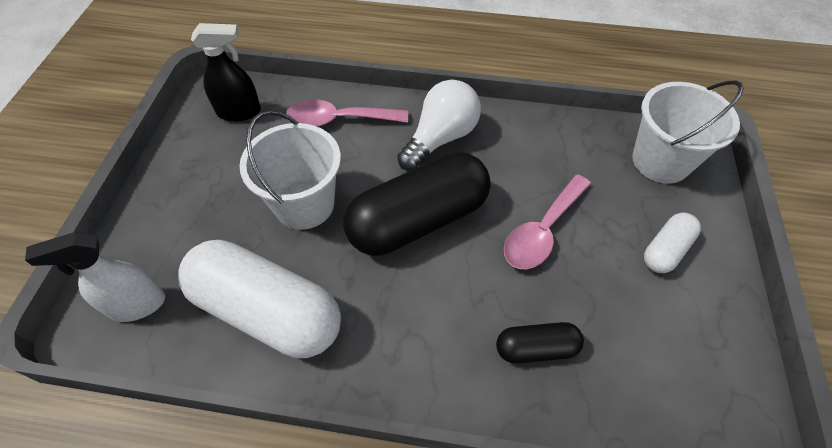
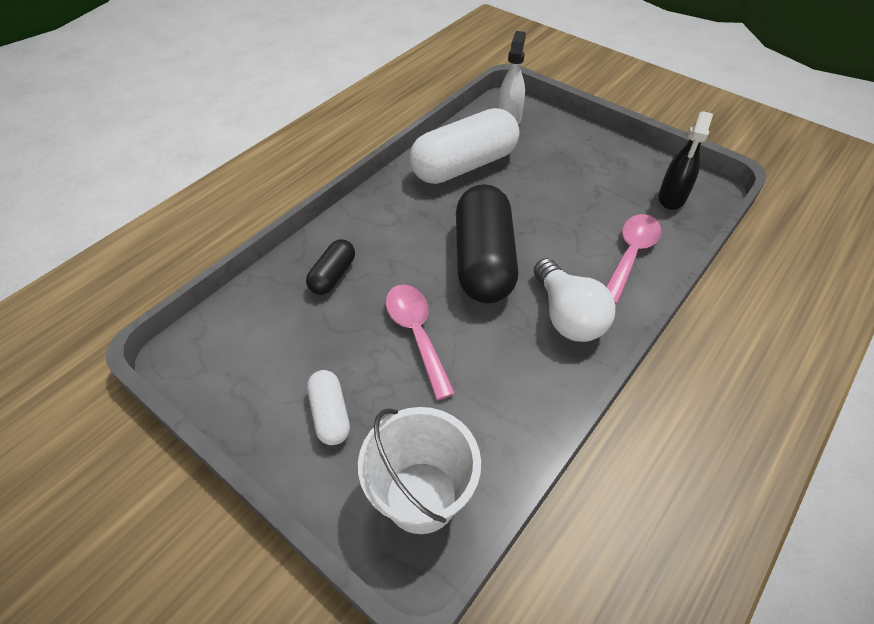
camera: 120 degrees right, 5 degrees down
white bucket [239,110,341,230] -> none

